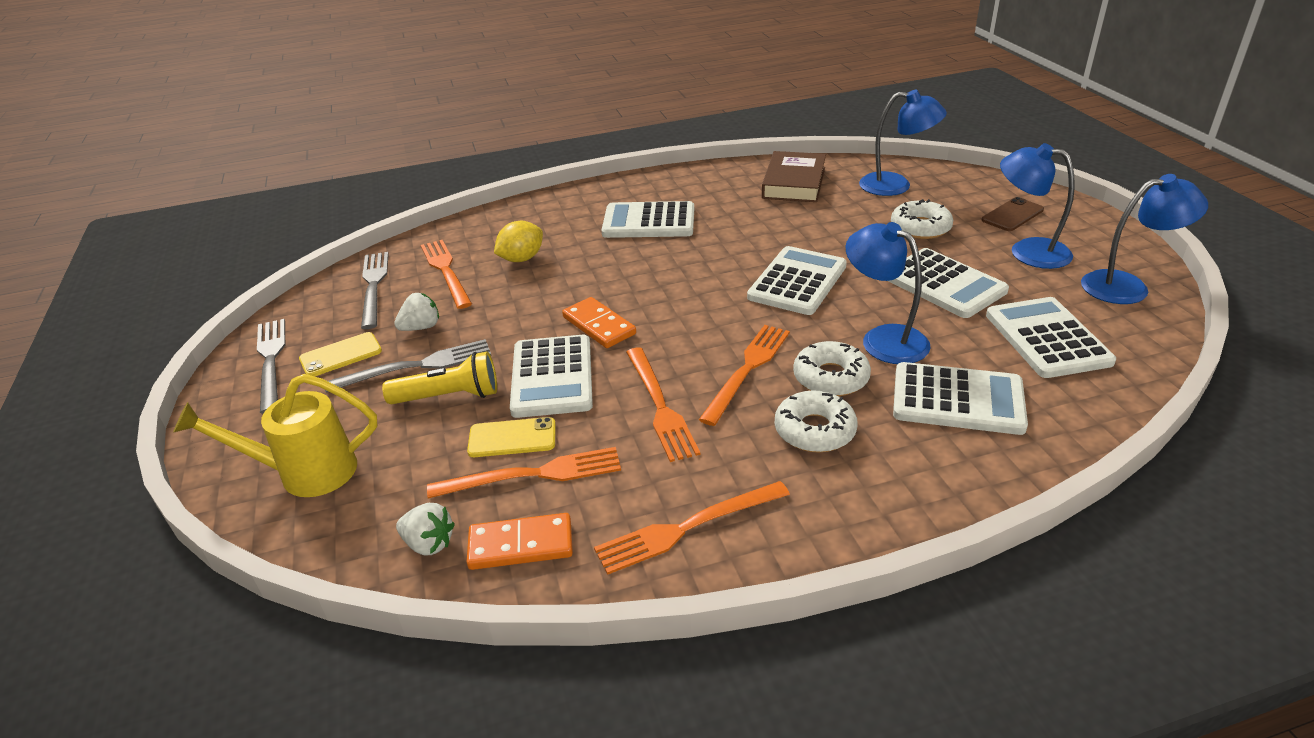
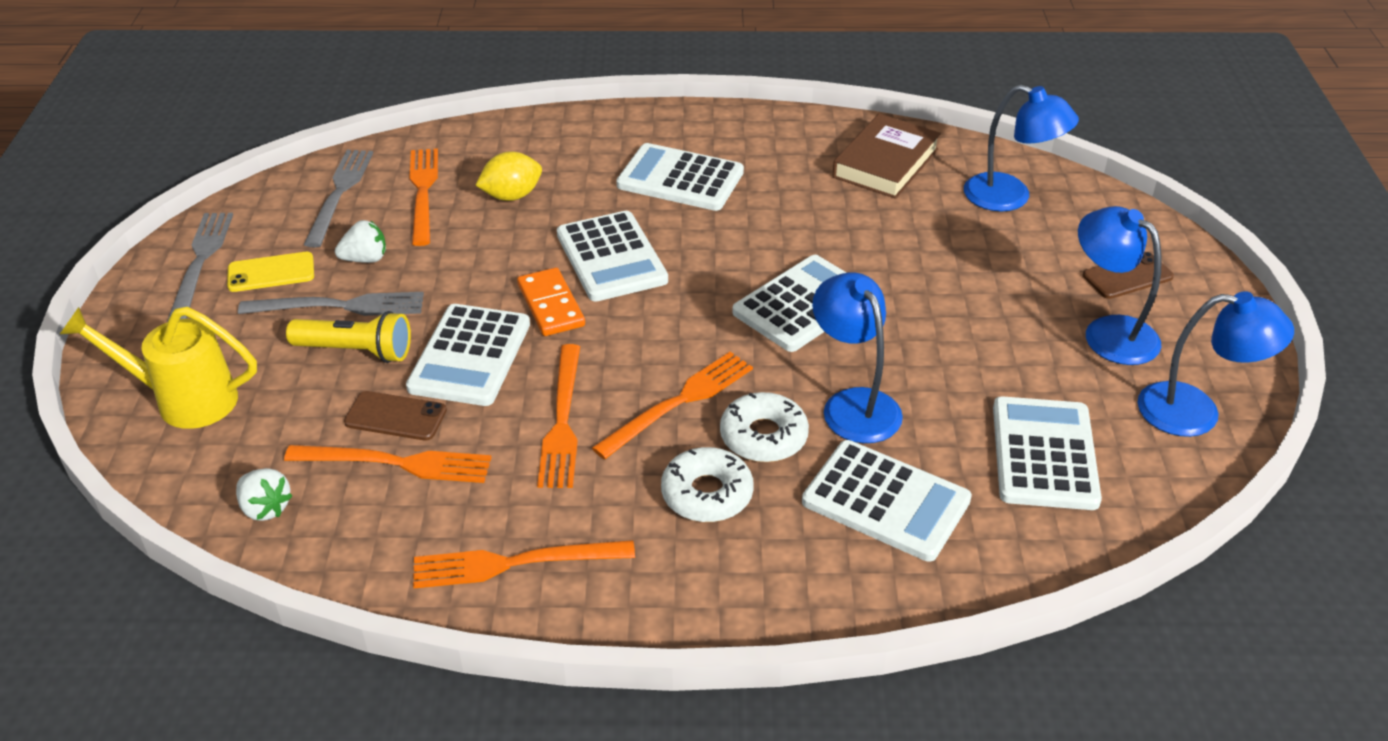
camera: 15 degrees right, 5 degrees up
yellow phone [467,417,556,457] -> brown phone [344,391,447,441]
orange domino [467,513,573,570] -> none
white calculator [889,248,1009,318] -> white calculator moved to [557,211,668,302]
white donut [891,199,953,239] -> none

